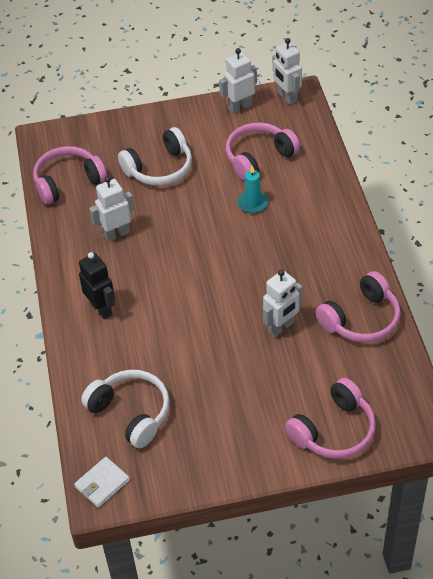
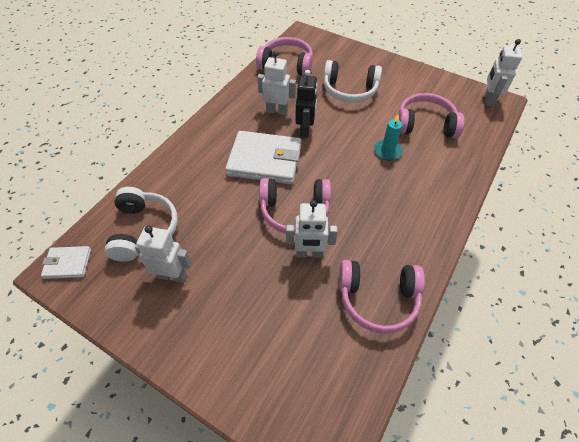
camera: 40 degrees right, 5 degrees up
black robot [79,252,115,319] -> black robot moved to [295,70,318,138]
white robot [219,48,257,114] -> white robot moved to [135,226,192,283]
pink headphones [285,378,376,459] -> pink headphones moved to [259,178,331,235]
none -> white wallet [225,131,301,184]

